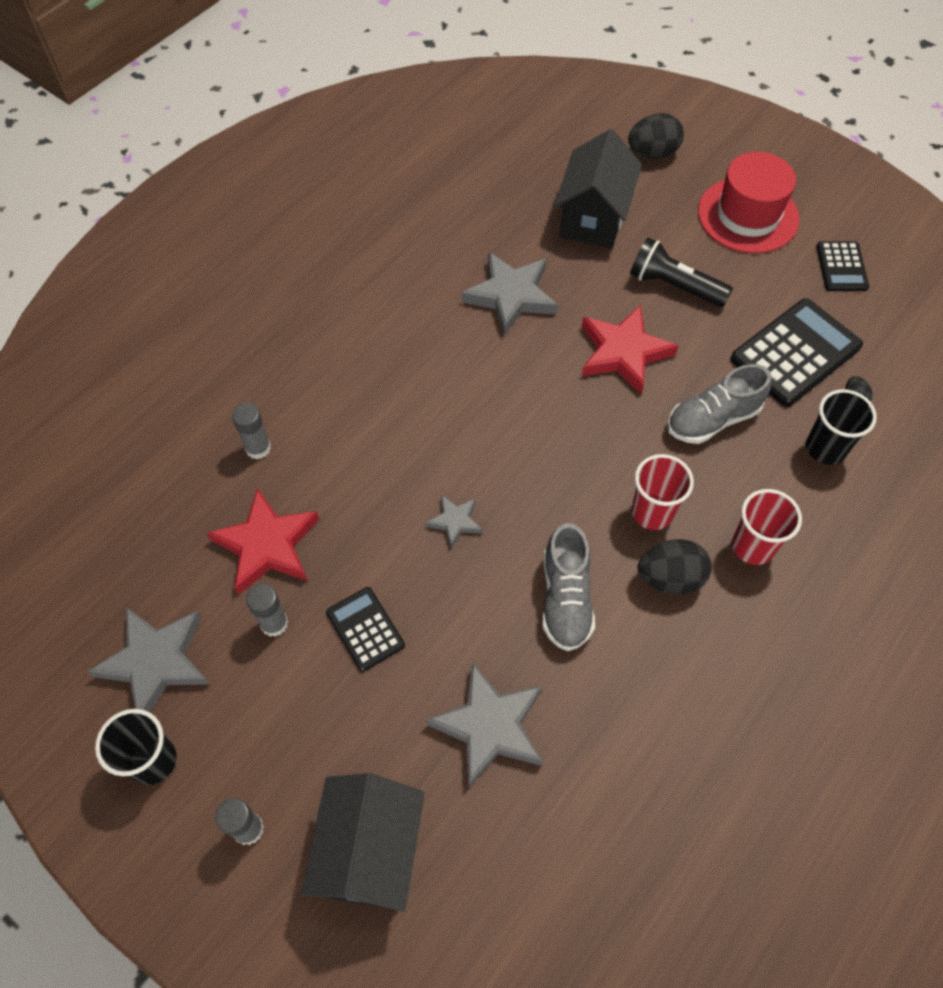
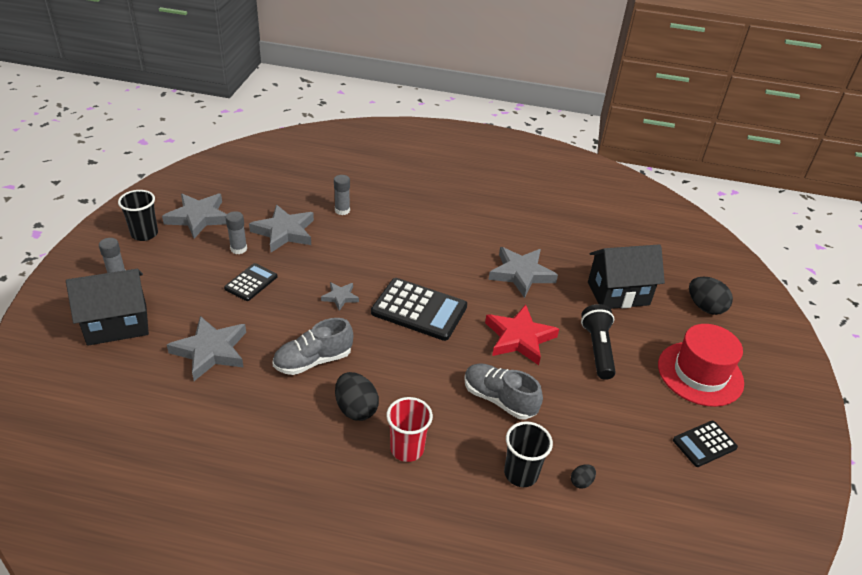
camera: 60 degrees right, 20 degrees down
red star [207,488,319,595] -> grey star [249,205,314,252]
red cup [632,454,694,530] -> none
black calculator [731,298,863,407] -> black calculator moved to [371,278,467,341]

